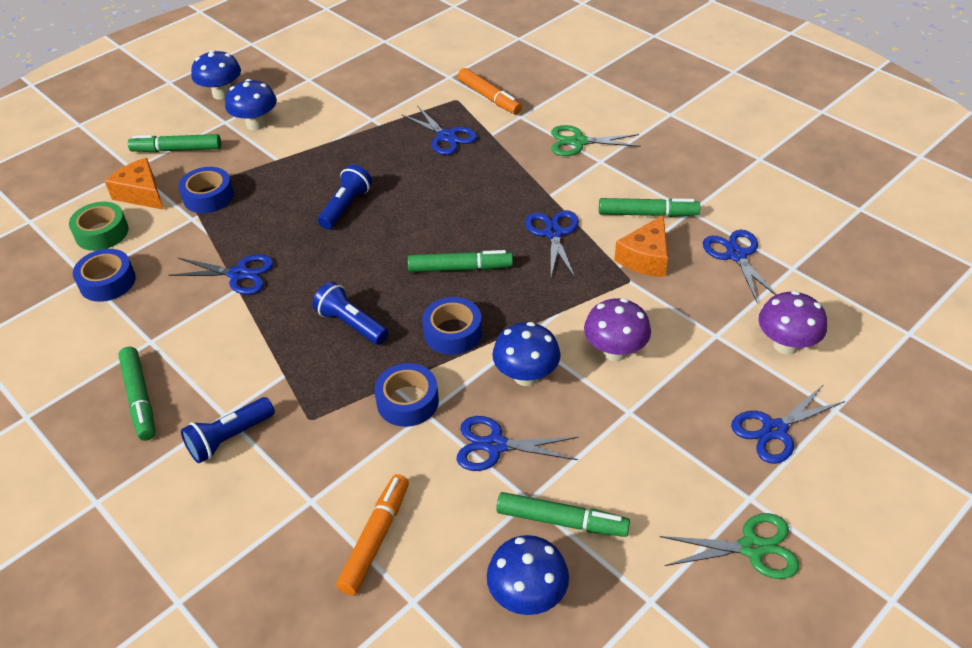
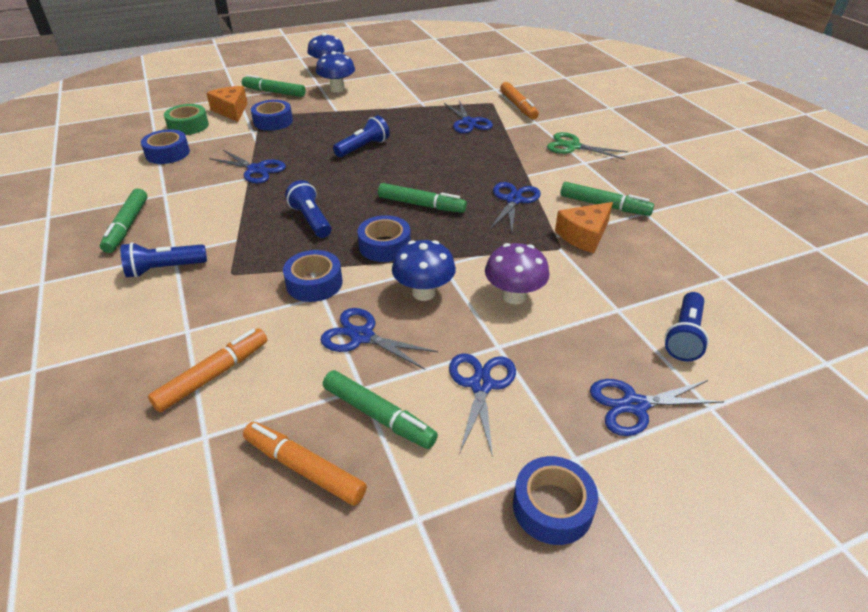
camera: 20 degrees right, 5 degrees down
blue mushroom [487,535,569,615] -> orange marker [243,422,367,505]
green scissors [660,513,799,579] -> blue tape [513,456,598,545]
blue scissors [703,230,777,302] -> blue scissors moved to [449,353,516,457]
purple mushroom [759,291,827,355] -> blue flashlight [665,292,709,361]

